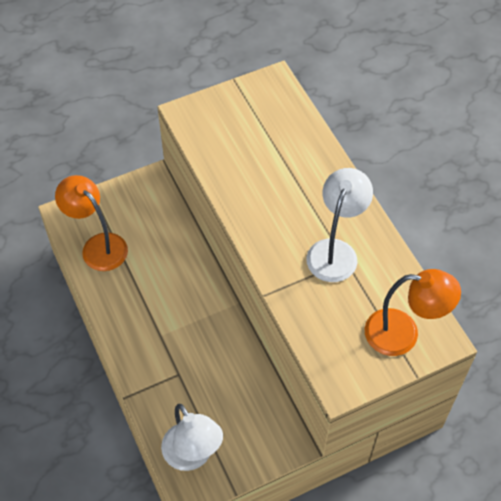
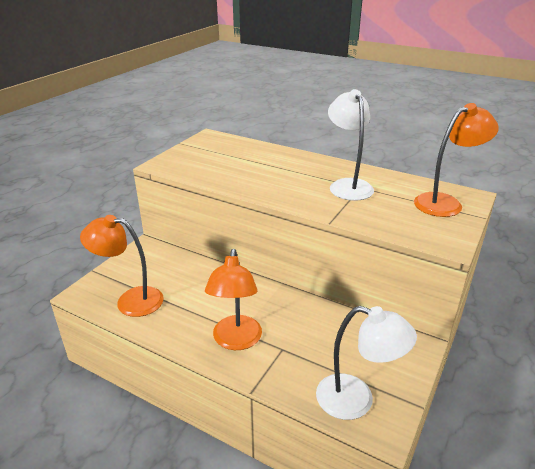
camera: 35 degrees left, 25 degrees down
none -> orange lamp [205,249,262,350]

